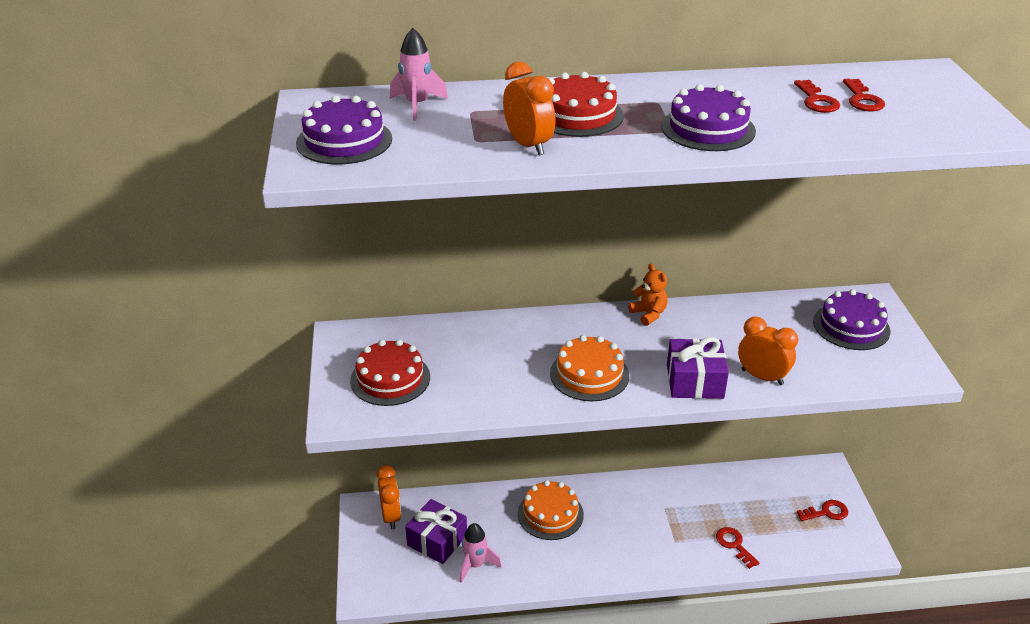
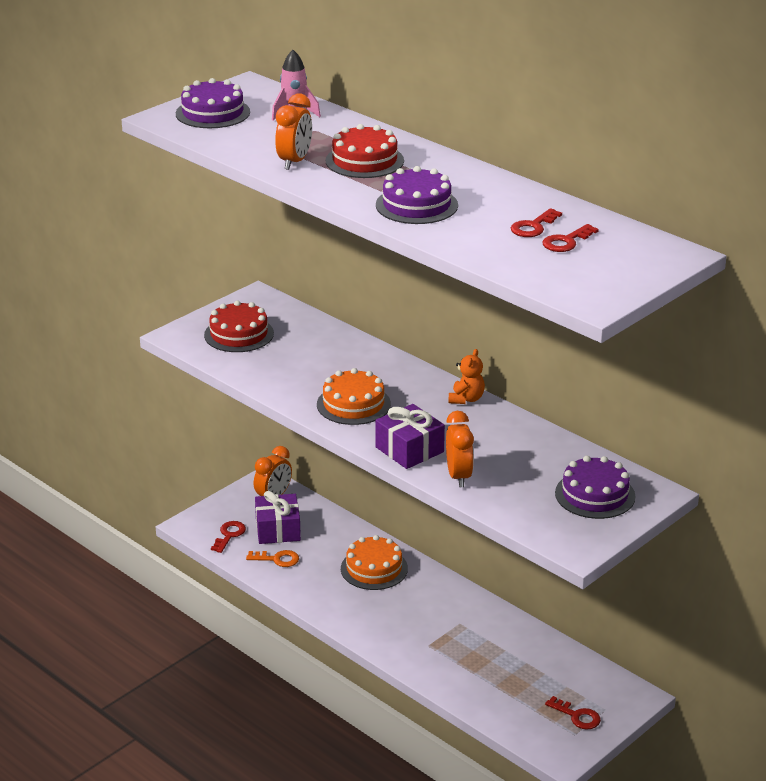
camera: 50 degrees right, 5 degrees down
pink rocket [459,523,501,583] -> orange key [246,550,299,567]
red key [716,527,760,569] -> red key moved to [211,521,246,553]

